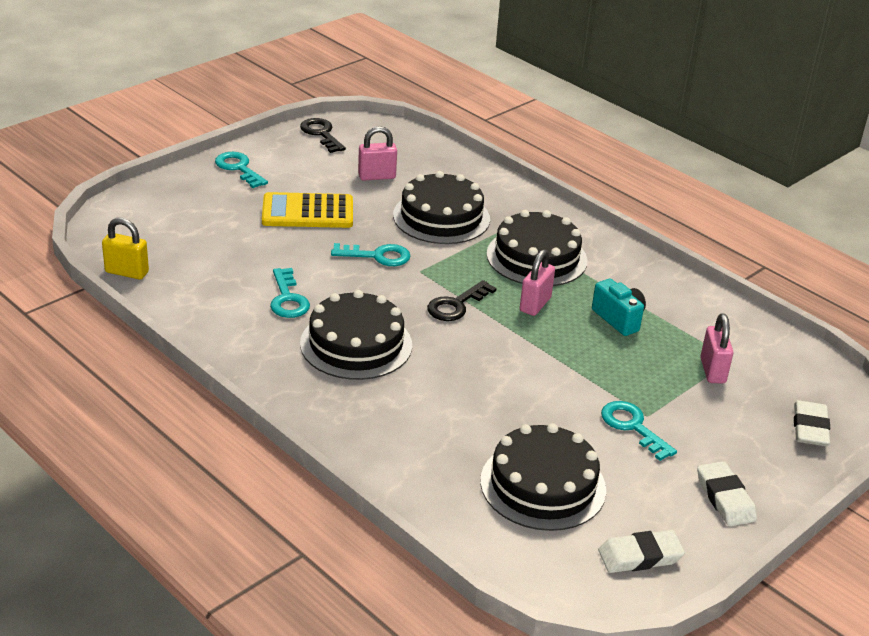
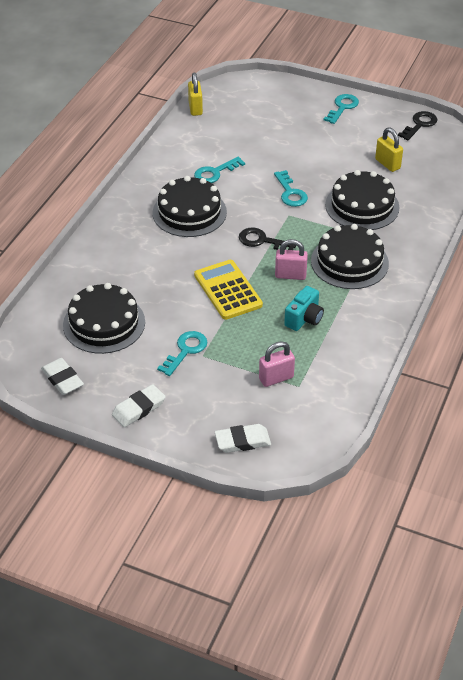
camera: 70 degrees right, 10 degrees up
yellow calculator [262,192,353,228] -> yellow calculator moved to [194,260,263,320]
pink padlock [358,126,397,181] -> yellow padlock [375,127,403,172]

